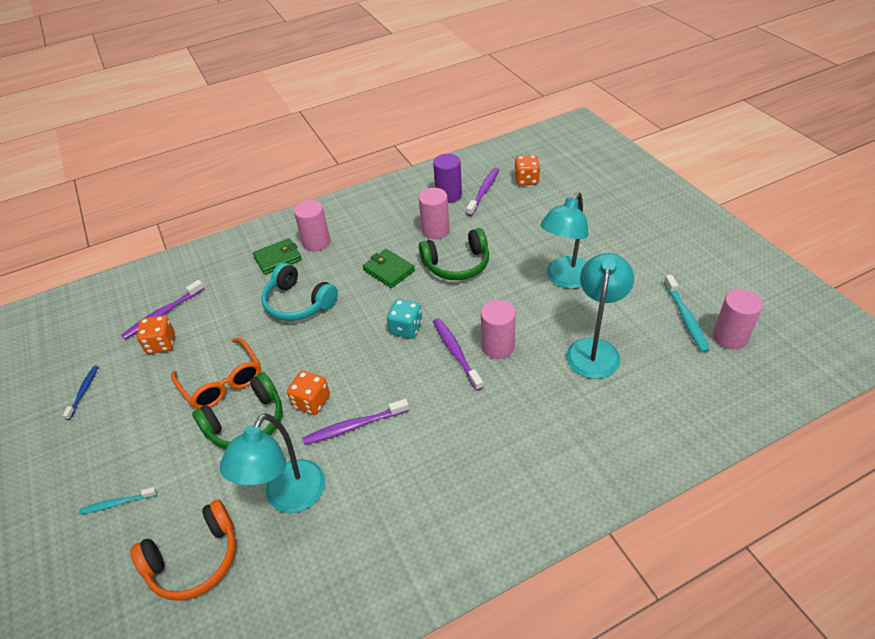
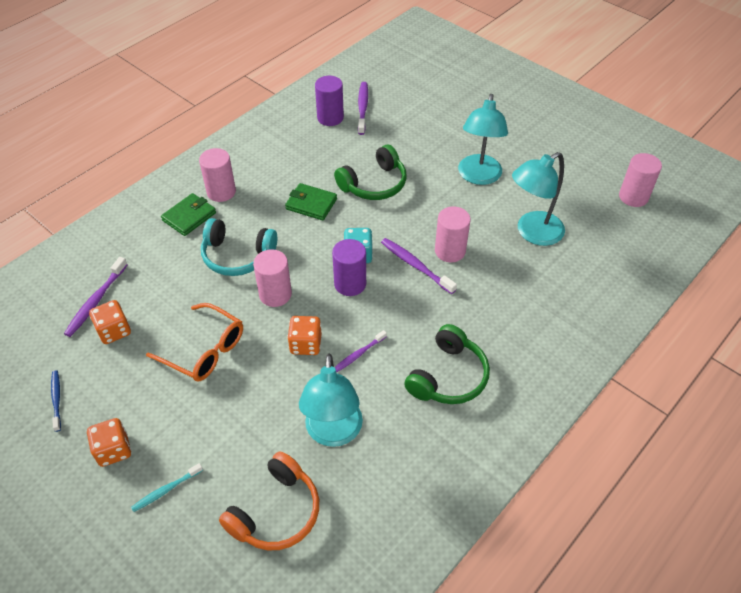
camera: 25 degrees left, 5 degrees up
green headphones [192,372,283,449] -> green headphones moved to [404,324,490,404]
purple toothbrush [303,399,409,445] -> purple toothbrush [334,330,387,373], size x0.65
pink cylinder [418,188,450,239] -> pink cylinder moved to [253,249,292,307]
orange dice [515,155,540,186] -> orange dice moved to [87,418,131,467]
turquoise lamp [566,253,634,379] -> turquoise lamp turned 120 degrees counterclockwise [512,152,565,246]
turquoise toothbrush [664,275,710,353] -> none
none -> purple cylinder [332,239,366,296]

